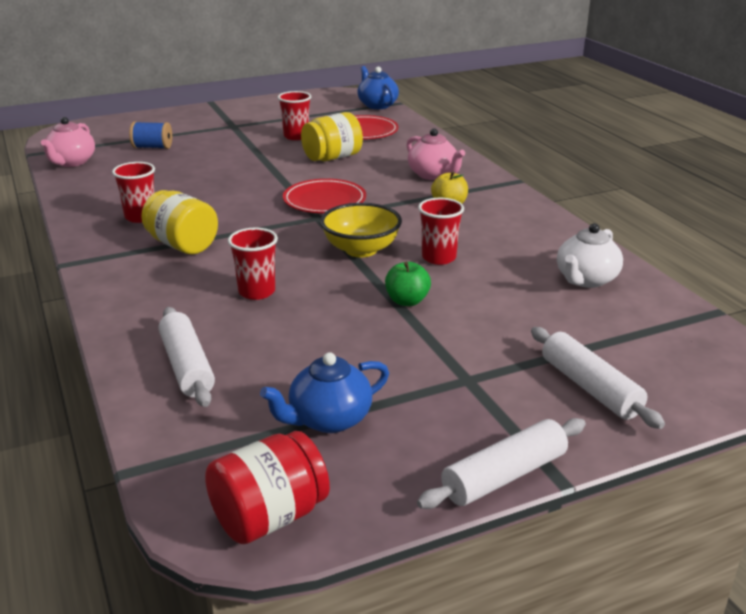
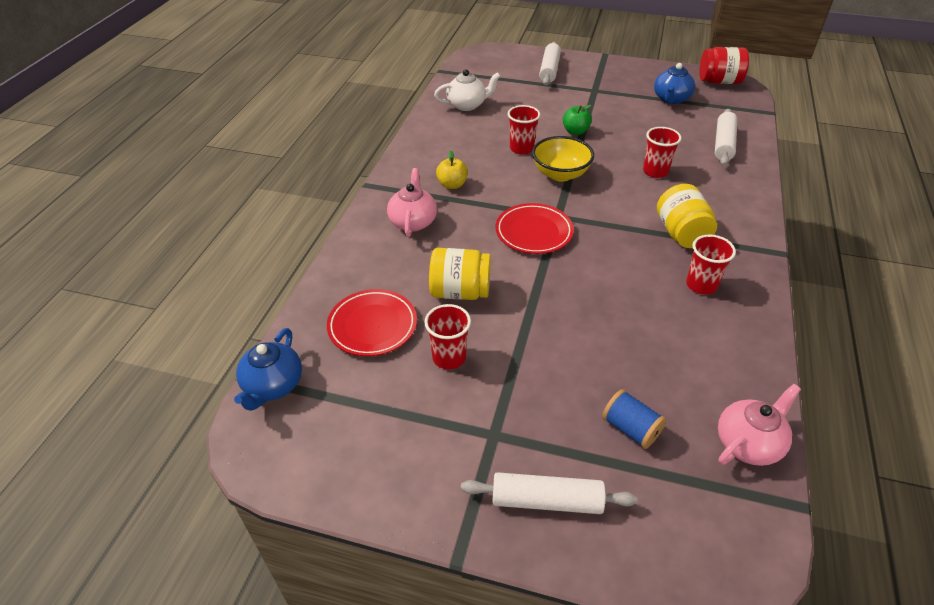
camera: 140 degrees left, 15 degrees up
blue teapot [260,352,389,433] -> blue teapot turned 105 degrees clockwise [654,63,695,104]
white rolling pin [417,418,586,509] -> white rolling pin moved to [461,472,637,514]

